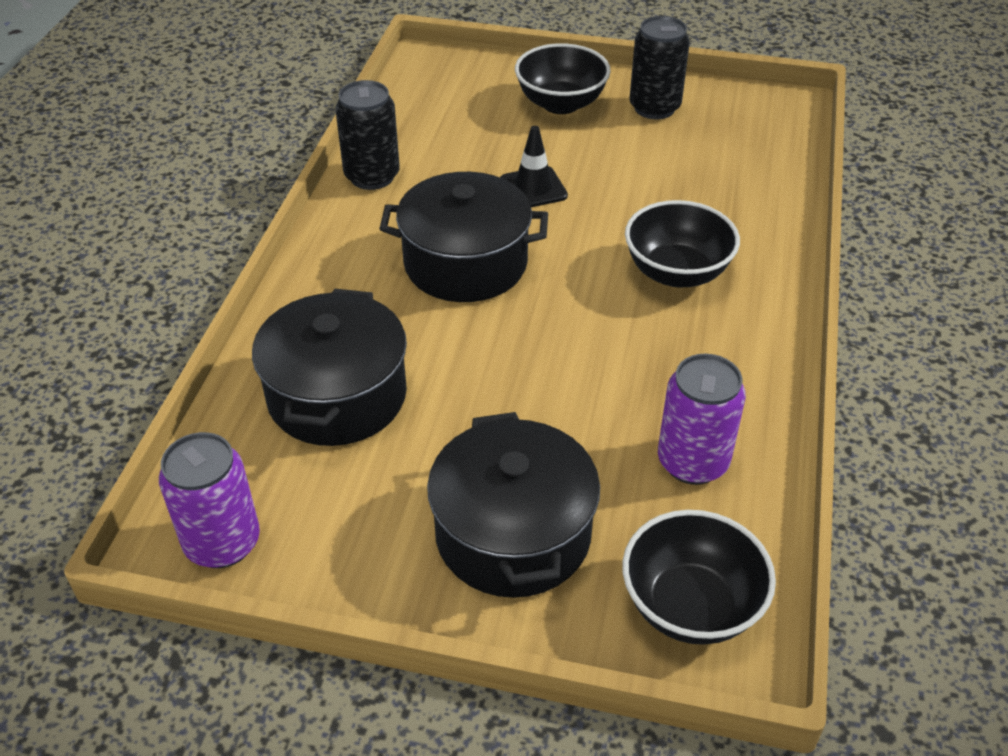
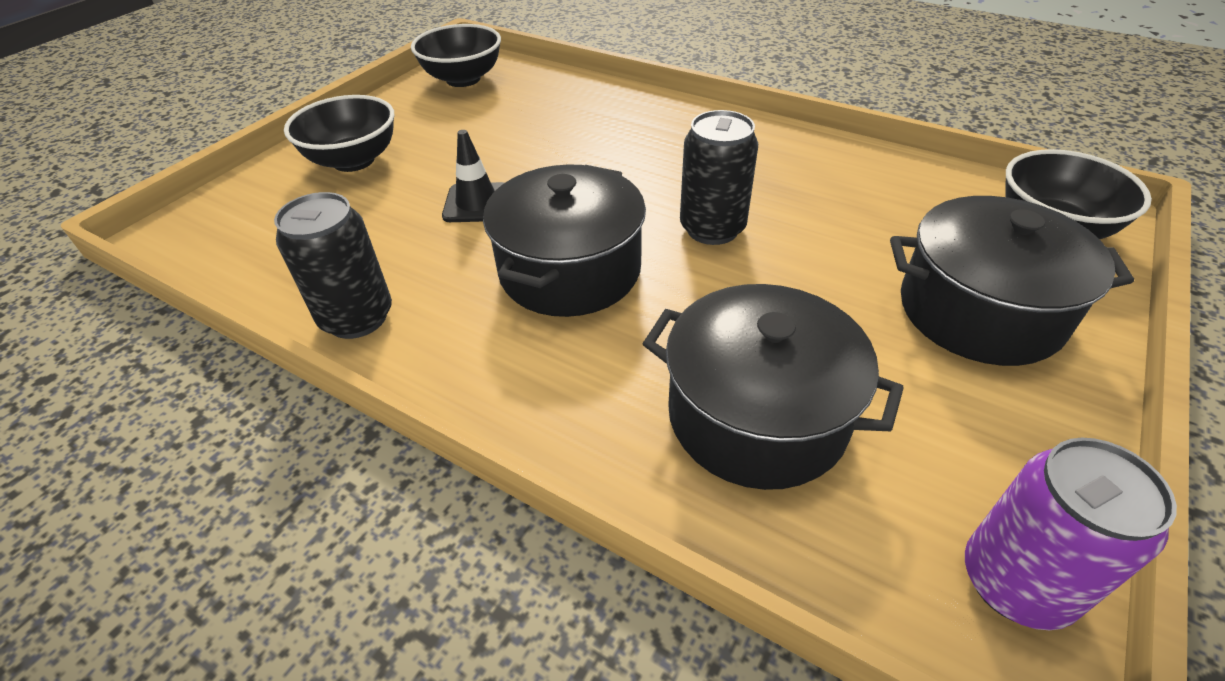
camera: 70 degrees left, 0 degrees up
black bowl [625,200,740,287] -> black bowl moved to [411,24,501,87]
black can [629,16,690,119] -> black can moved to [680,110,758,245]
purple can [658,354,746,485] -> none

